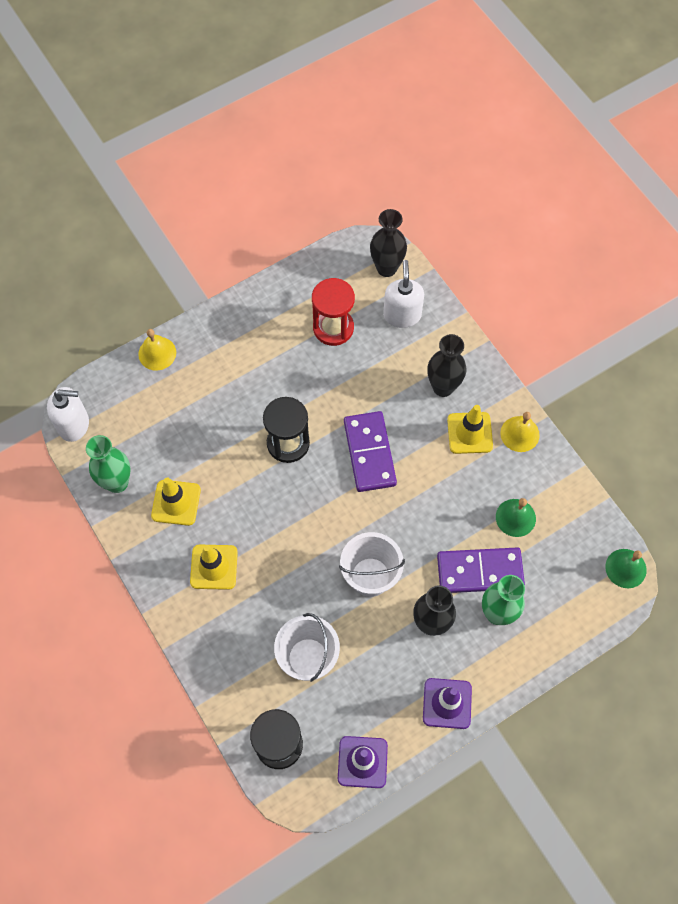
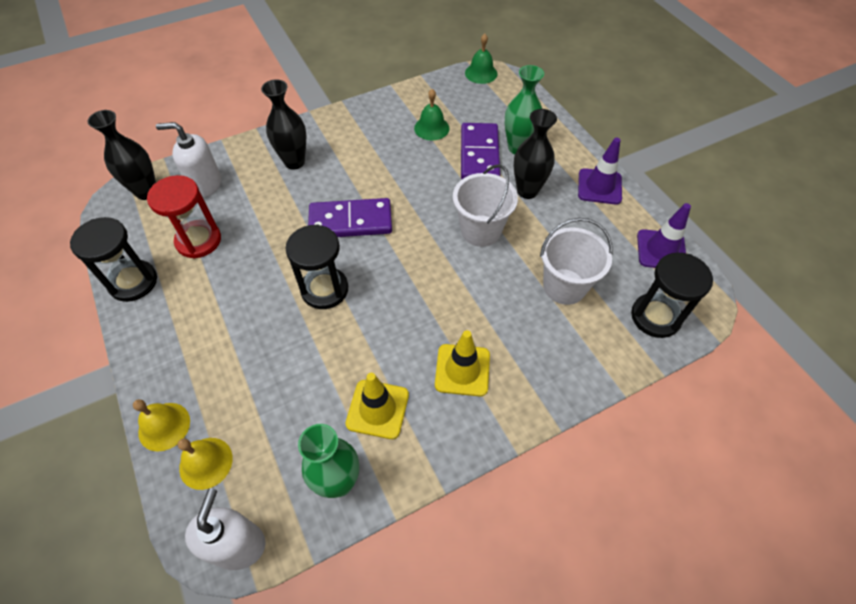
camera: 85 degrees left, 10 degrees down
yellow traffic cone [447,405,493,454] -> none
yellow bell [500,412,540,452] -> yellow bell moved to [178,438,233,490]
none -> black hourglass [70,217,157,302]

